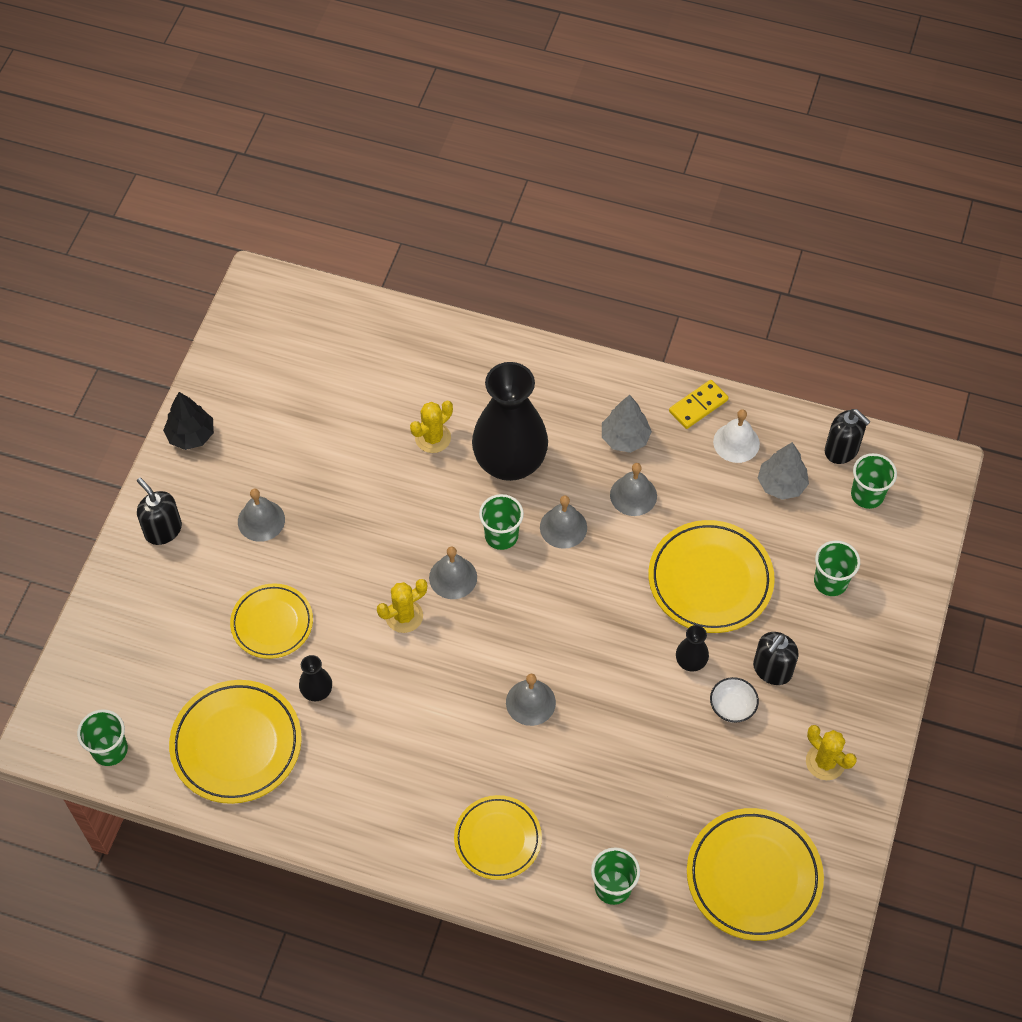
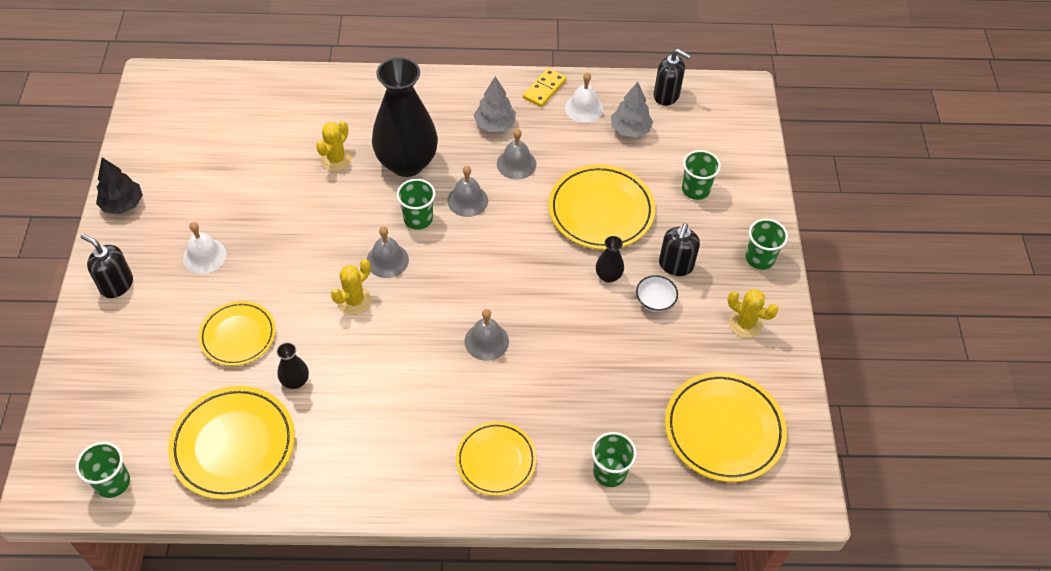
camera: 20 degrees left, 5 degrees down
grey bell [238,489,285,542] -> white bell [183,222,226,274]
green cup [851,453,897,509] -> green cup moved to [745,219,788,270]

